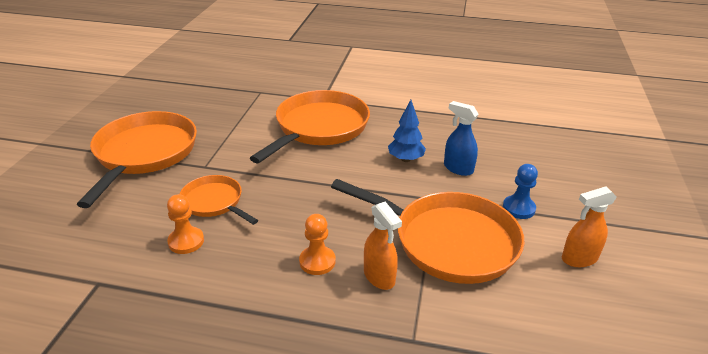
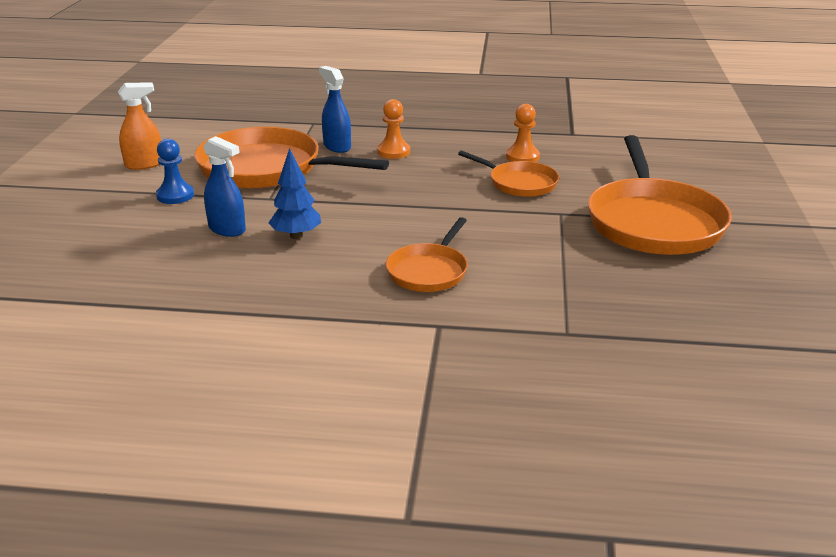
camera: 175 degrees right, 5 degrees down
orange pan [250,90,370,163] -> orange pan [386,217,468,292], size x0.54
orange spray bottle [364,202,402,290] -> blue spray bottle [319,66,351,153]

